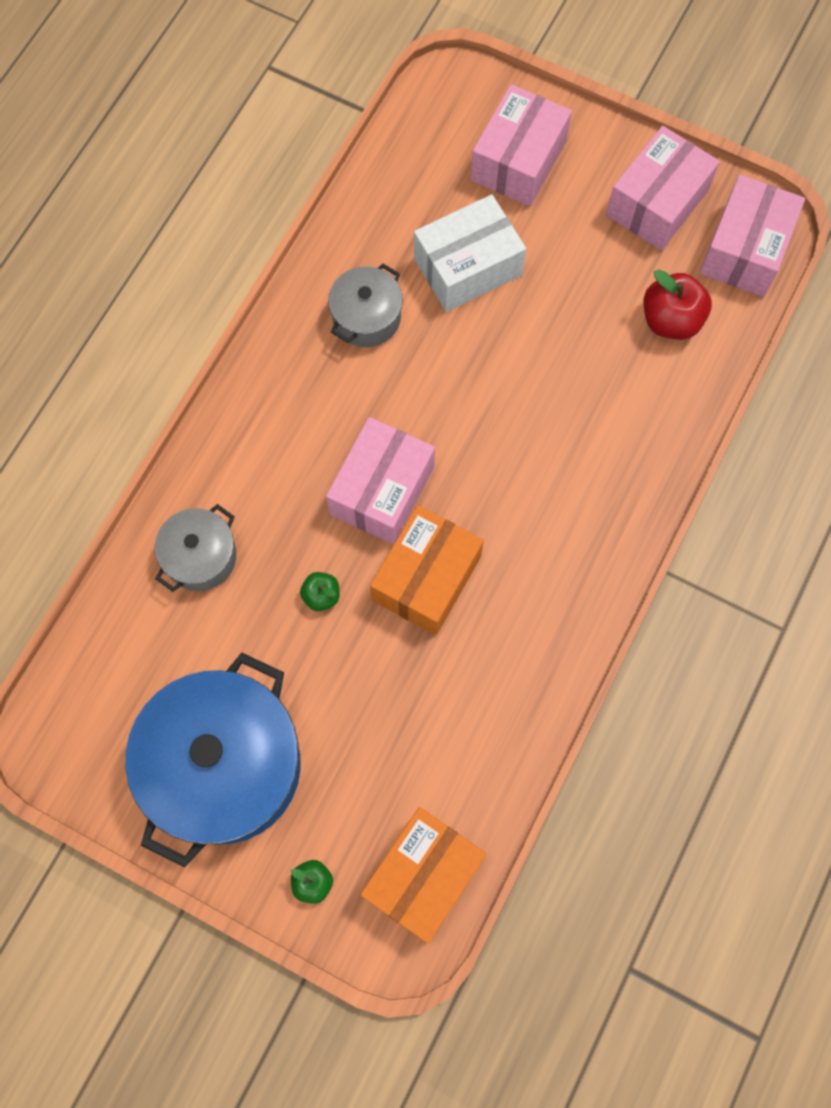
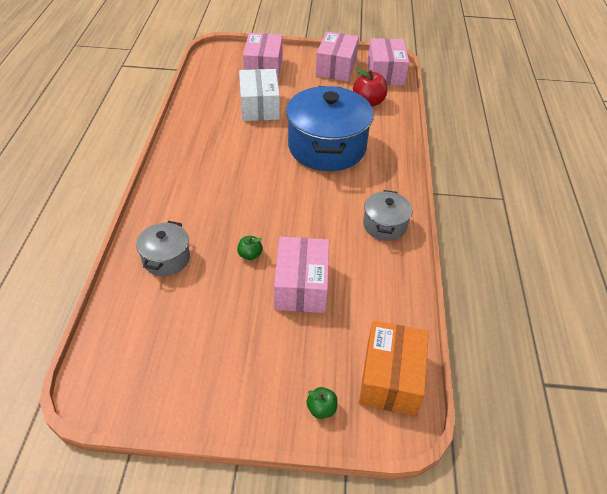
camera: 25 degrees left, 25 degrees down
blue pot [125,653,301,867] -> blue pot moved to [286,86,374,171]
pink box [326,417,435,544] -> pink box moved to [274,237,329,313]
grey pot [328,263,403,347] -> grey pot moved to [363,190,412,241]
orange box [370,505,484,635] -> none
white box [414,194,526,312] -> white box turned 45 degrees counterclockwise [239,69,280,121]

